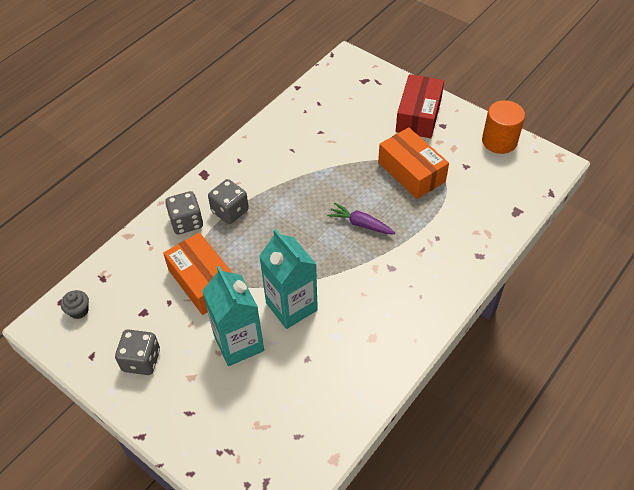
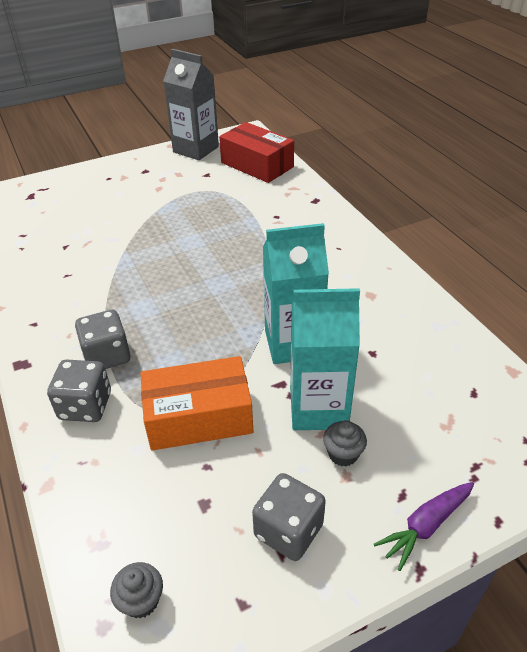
camera: 65 degrees left, 10 degrees down
purple carrot [327,203,395,234] -> purple carrot moved to [374,482,474,571]
orange box [378,127,449,199] -> none
red box [396,74,444,138] -> red box moved to [219,122,294,183]
orange cylinder [482,100,525,154] -> grey carton [163,49,219,160]
none -> grey cupcake [323,420,367,466]

